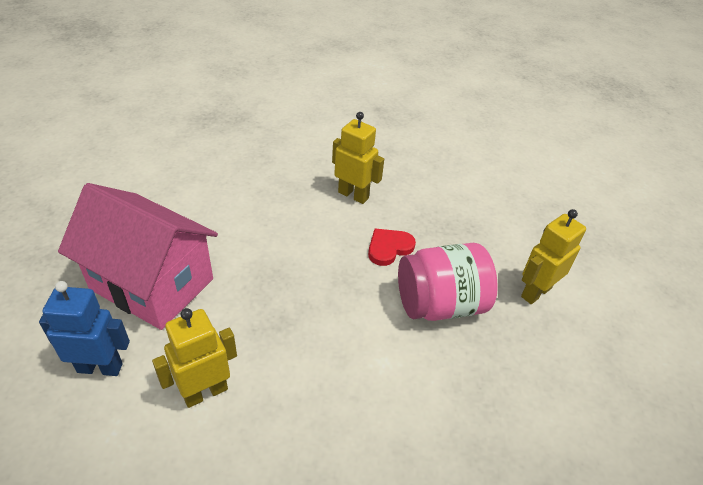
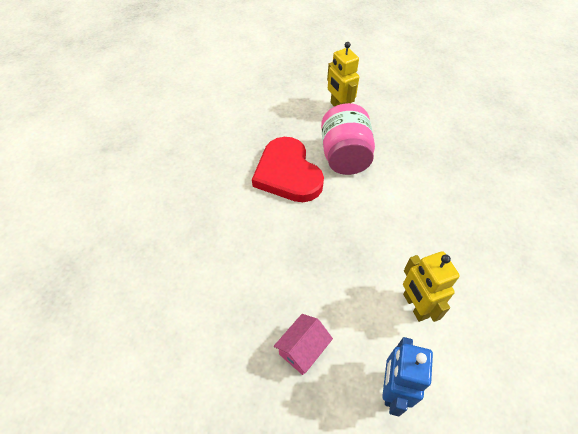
camera: 75 degrees left, 10 degrees up
pink house [58,183,218,330] -> pink house [274,314,333,375], size x0.44
yellow robot [332,112,384,204] -> none
red heart [368,229,416,266] -> red heart [252,137,324,202], size x1.99

